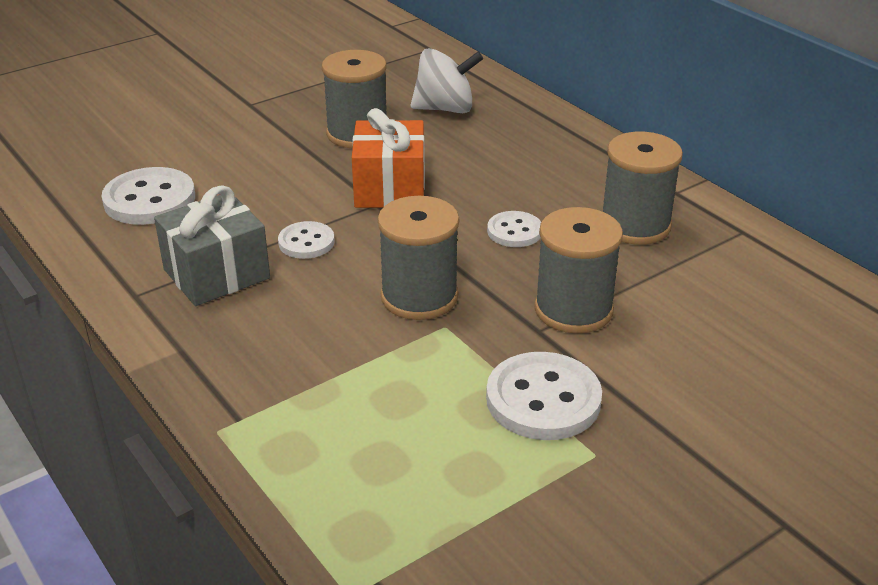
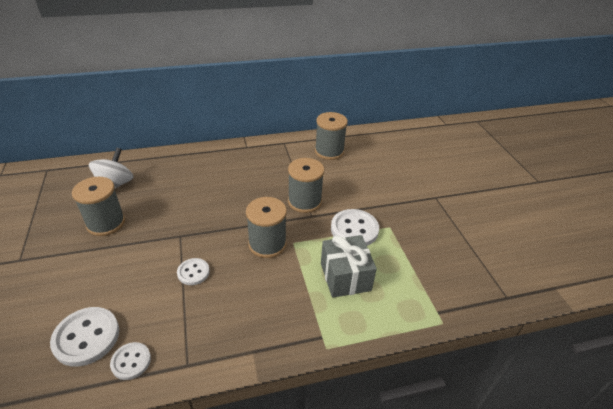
camera: 70 degrees left, 5 degrees up
grey gift [154,185,270,306] -> grey gift moved to [321,235,377,298]
orange gift [352,108,425,208] -> none
white button [487,211,541,247] -> white button moved to [110,342,151,380]
grey spool [603,132,683,245] -> grey spool moved to [315,112,348,160]

